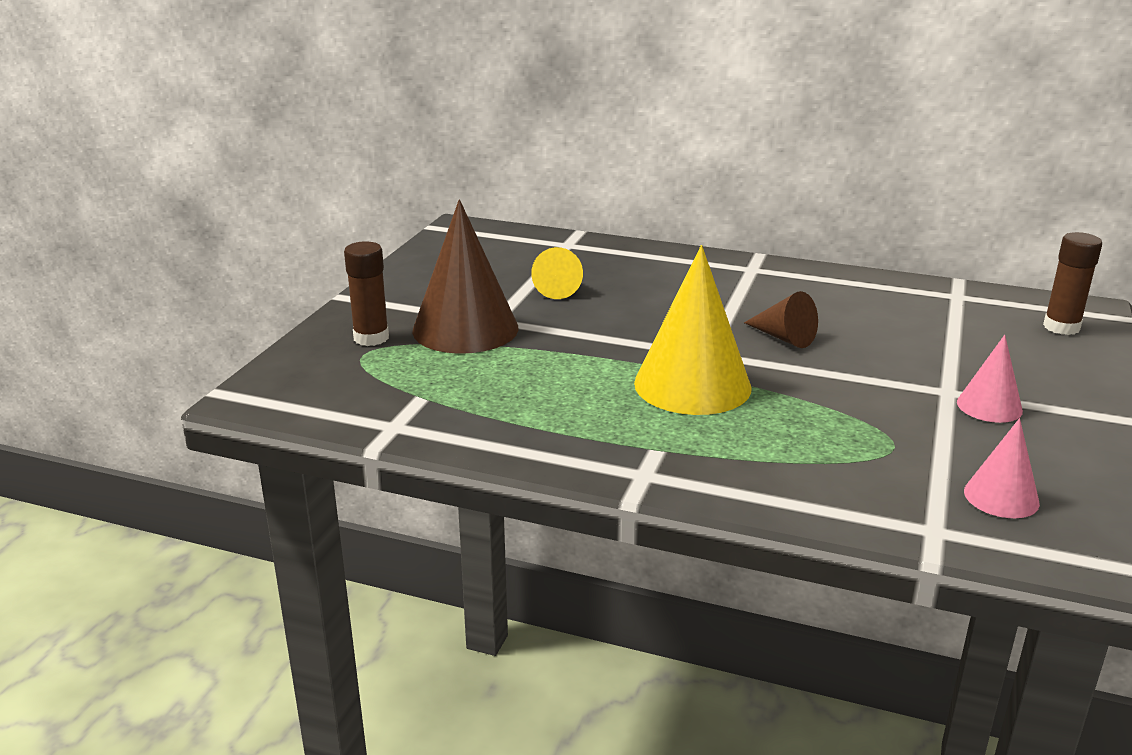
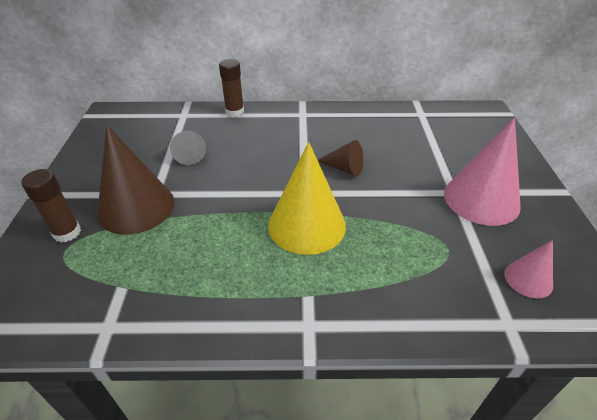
camera: 20 degrees left, 15 degrees up
yellow cone [531,247,583,299] -> grey cone [170,131,206,165]
pink cone [957,335,1023,423] -> pink cone [444,118,521,226], size x1.93
brown glue stick [1043,232,1102,335] -> brown glue stick moved to [219,59,244,117]

